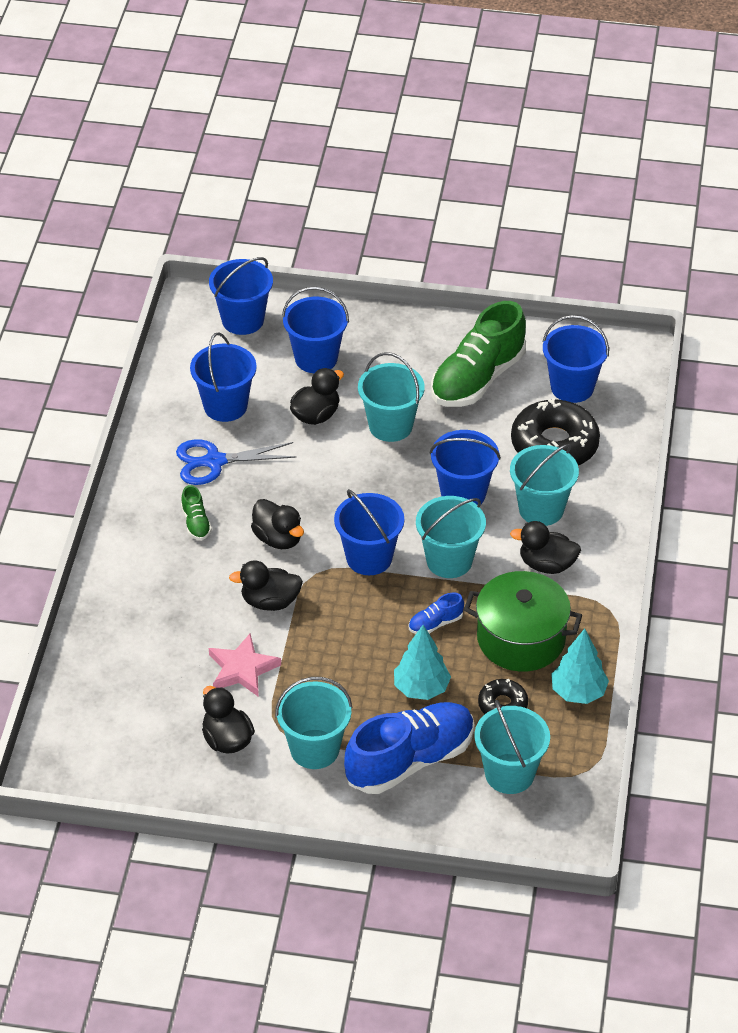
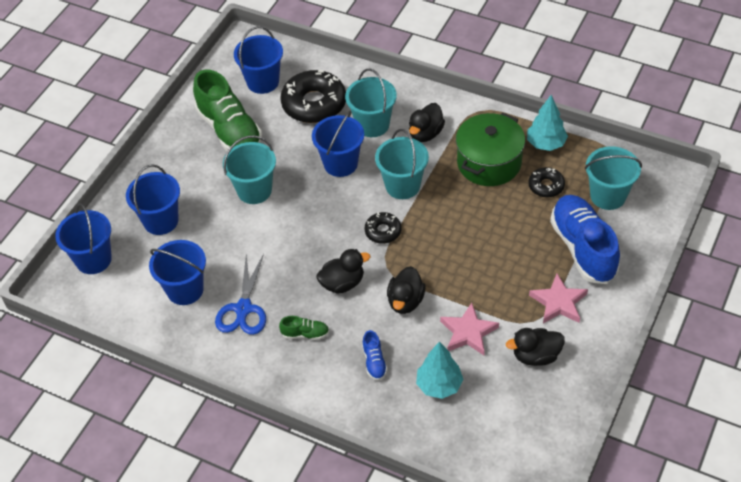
camera: 70 degrees left, 5 degrees up
turquoise bucket [275,677,353,769] -> pink star [529,274,588,323]
black duck [290,368,344,425] -> none
blue bucket [334,489,404,575] -> black donut [365,212,402,244]
turquoise tree [394,625,451,700] -> turquoise tree moved to [416,341,464,399]
blue shoe [409,592,464,634] -> blue shoe moved to [362,330,388,381]

